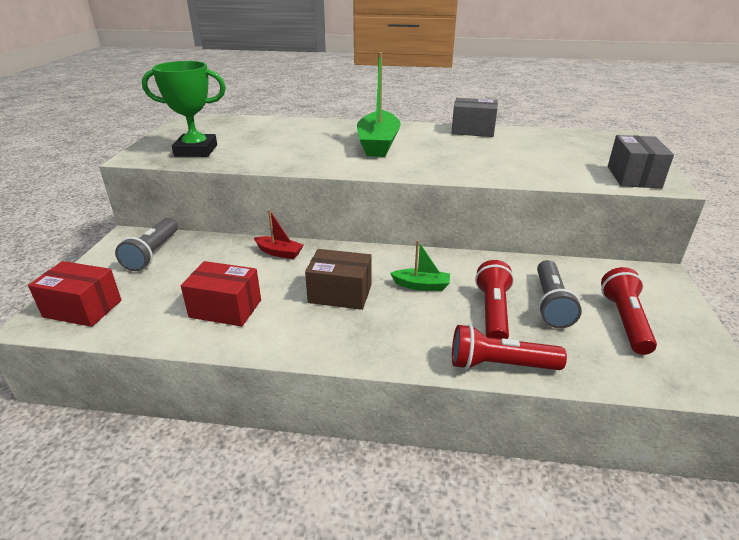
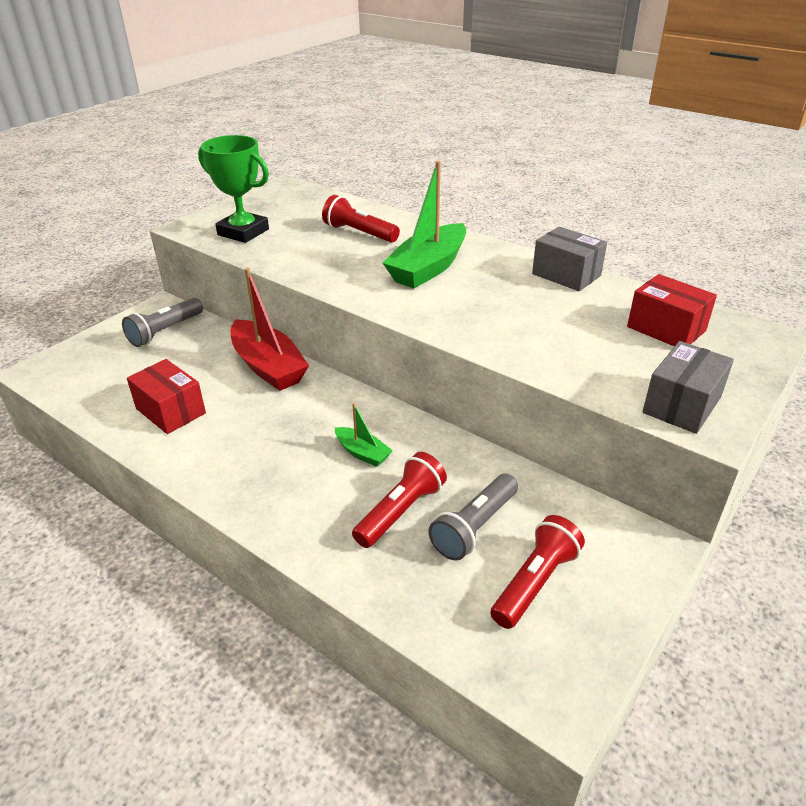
camera: 30 degrees right, 5 degrees up
red box [28,261,121,327] -> red box moved to [627,274,717,347]
red boat [254,209,304,259] -> red boat [230,268,309,391], size x2.02
brown box [305,249,371,310] -> none
red flashlight [452,324,567,370] -> red flashlight moved to [322,195,400,243]

